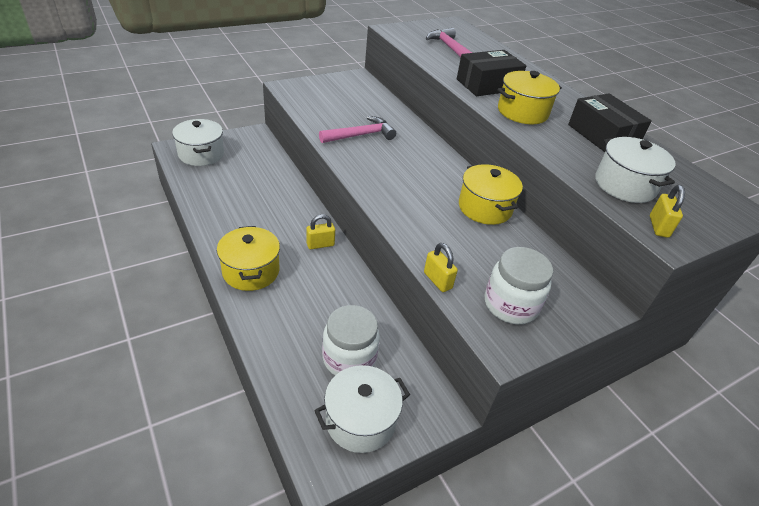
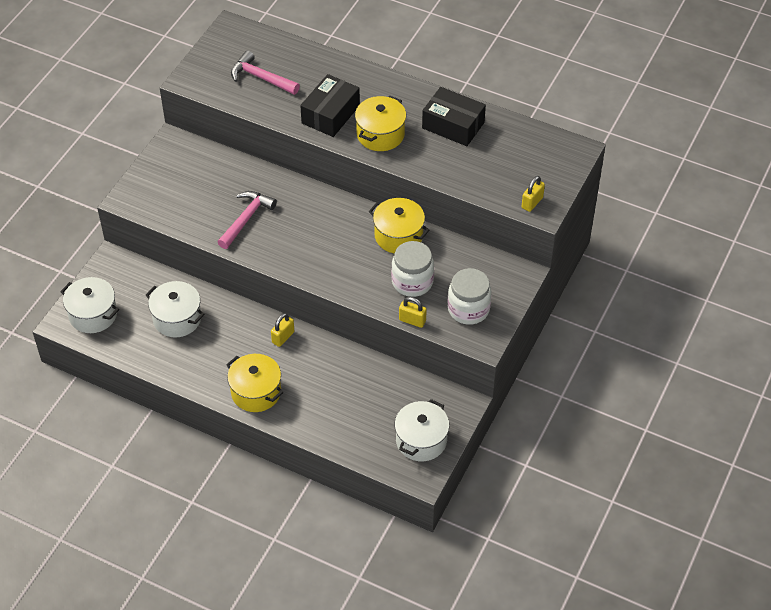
camera: 30 degrees left, 10 degrees up
white jar [322,305,380,375] -> white jar moved to [391,241,434,297]
white pot [595,137,676,203] -> white pot moved to [146,281,204,337]
yellow padlock [650,185,685,238] -> yellow padlock turned 60 degrees clockwise [522,176,545,212]

